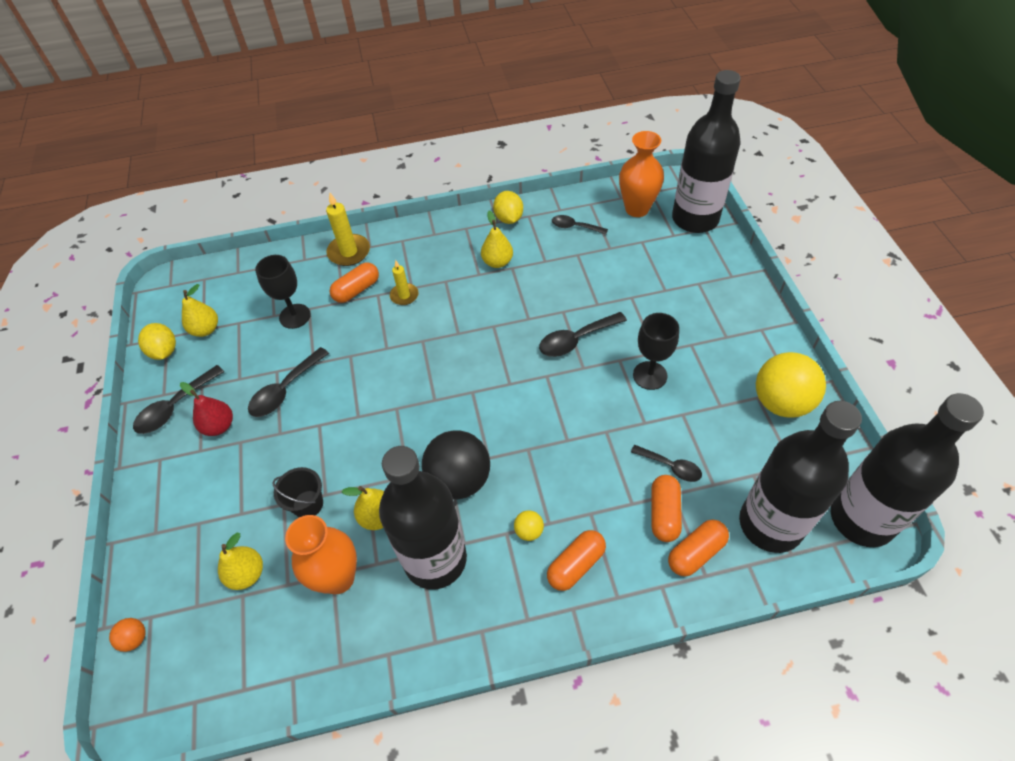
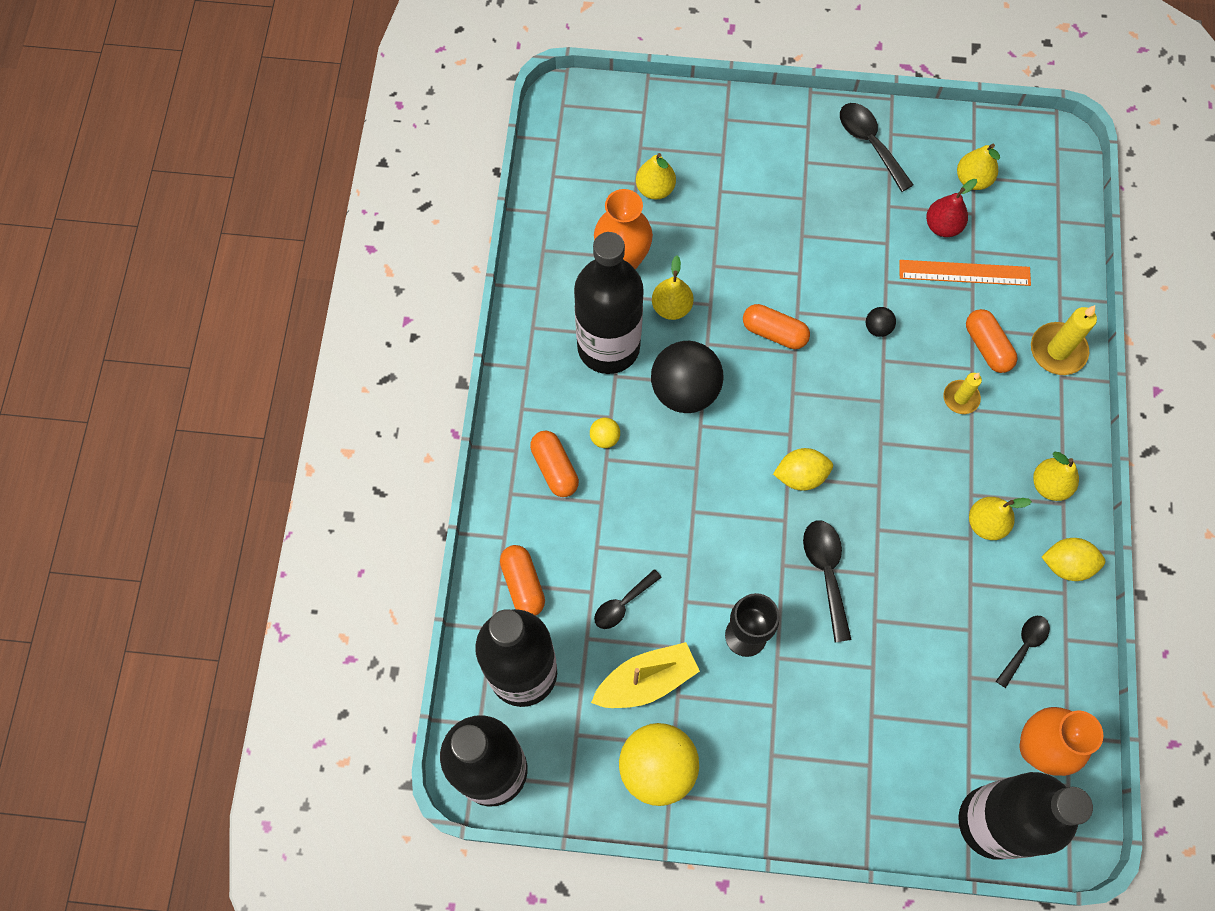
camera: 105 degrees right, 15 degrees up
orange ball [109,618,146,652] -> none
yellow lemon [138,323,176,360] -> yellow lemon moved to [773,448,833,491]
red pear [180,382,233,436] -> red pear moved to [926,179,977,237]
black spoon [248,347,329,417] -> none
black goblet [255,255,311,329] -> orange ruler [899,260,1031,286]
black bucket [273,467,323,517] -> none
orange capsule [651,475,682,542] -> orange capsule moved to [743,304,810,349]
none -> yellow boat [591,642,700,708]
none -> black ball [866,307,896,337]
none -> yellow pear [1033,452,1079,501]

